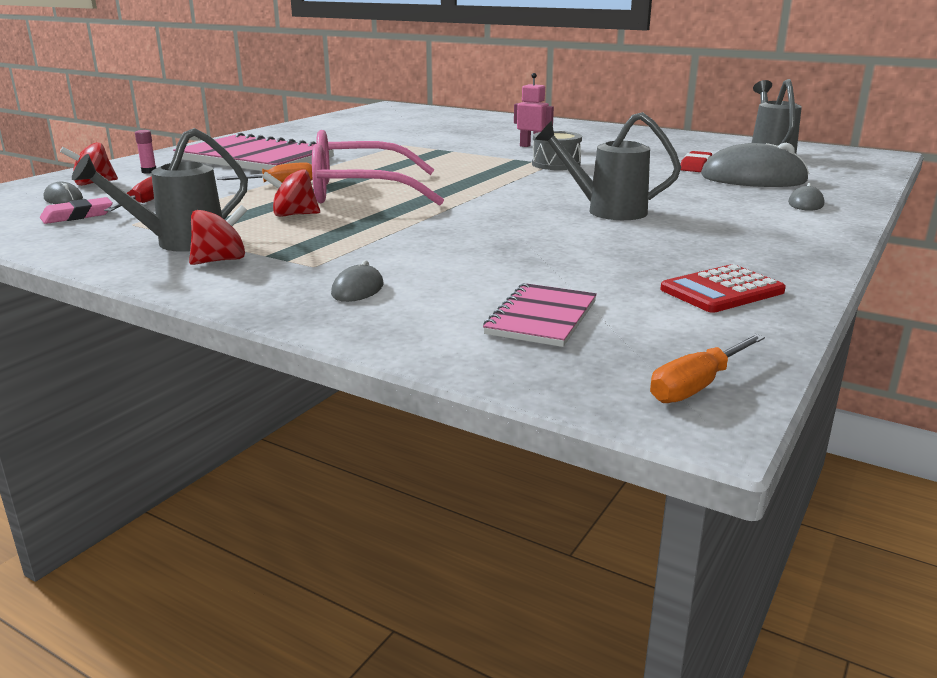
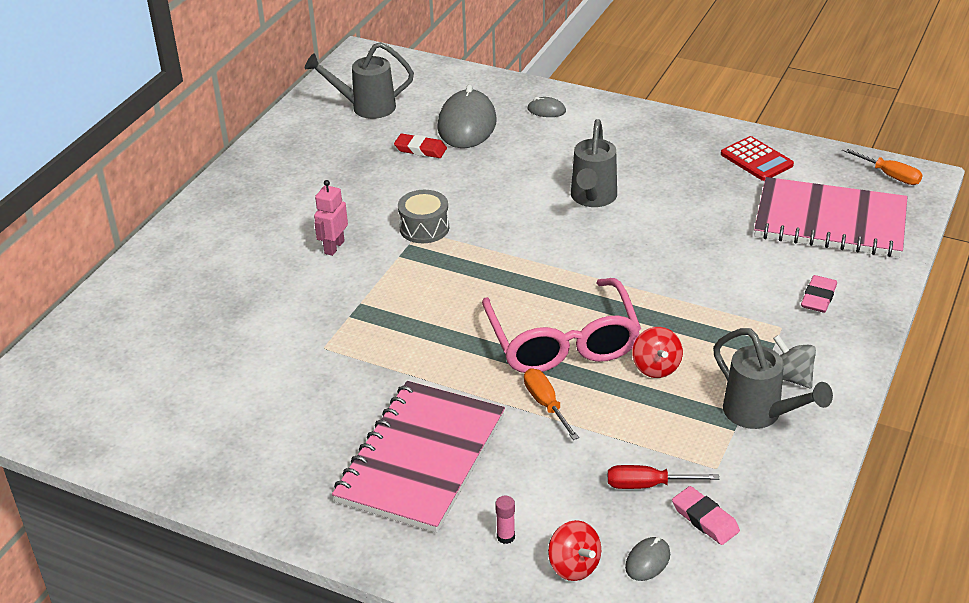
camera: 95 degrees left, 15 degrees up
red spinning top [189,205,248,265] -> grey spinning top [773,335,816,388]
grey mouse [331,260,383,302] -> pink eraser [801,275,837,313]
pink notebook [483,283,597,347] -> pink notebook [754,177,908,257], size x1.97

